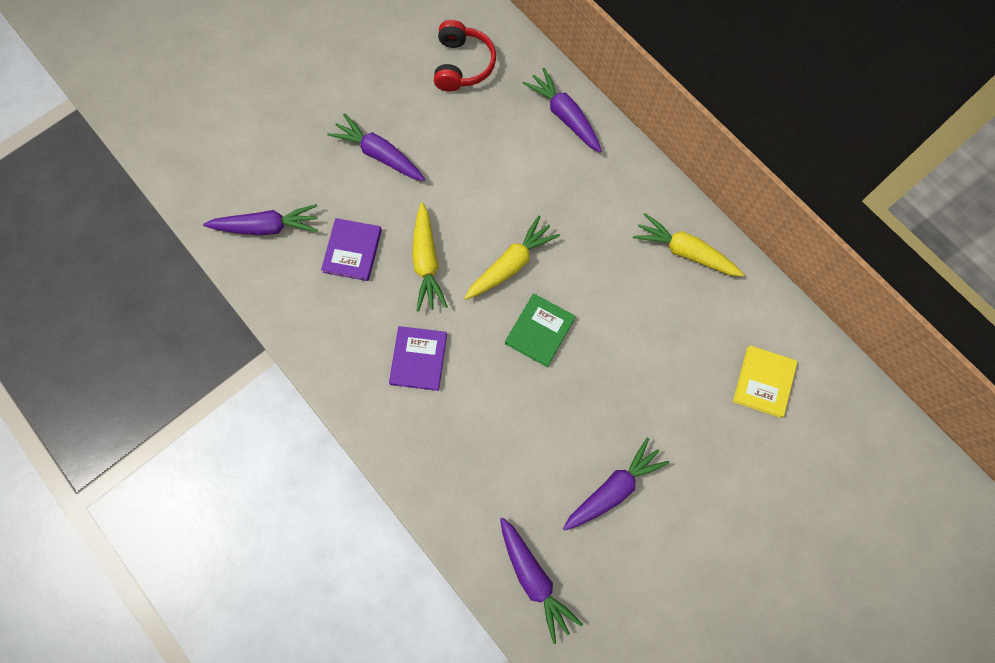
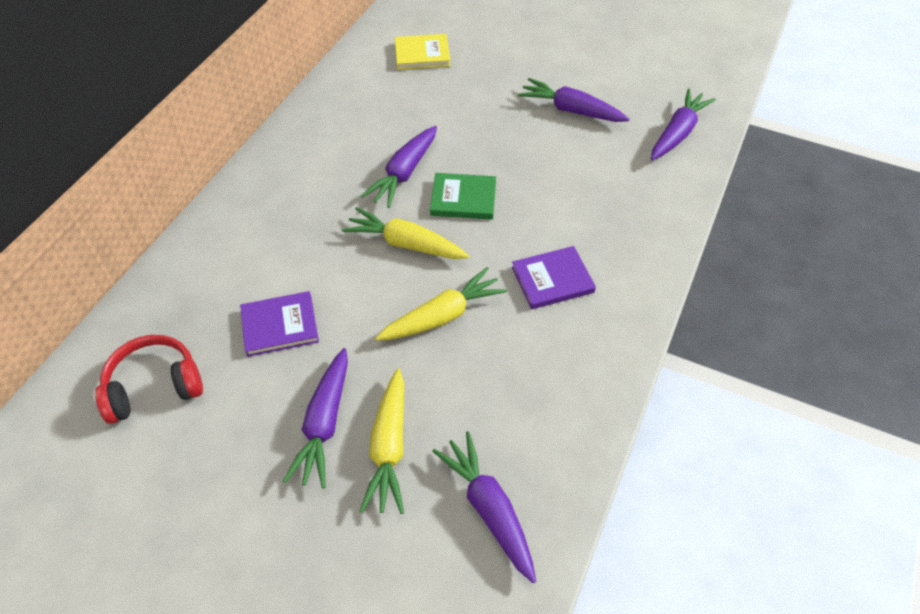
camera: 115 degrees left, 20 degrees down
purple book [321,218,382,281] -> purple book moved to [240,291,319,357]
purple carrot [522,68,602,153] -> purple carrot moved to [361,126,437,208]
yellow carrot [633,213,744,277] -> yellow carrot moved to [360,368,404,514]

